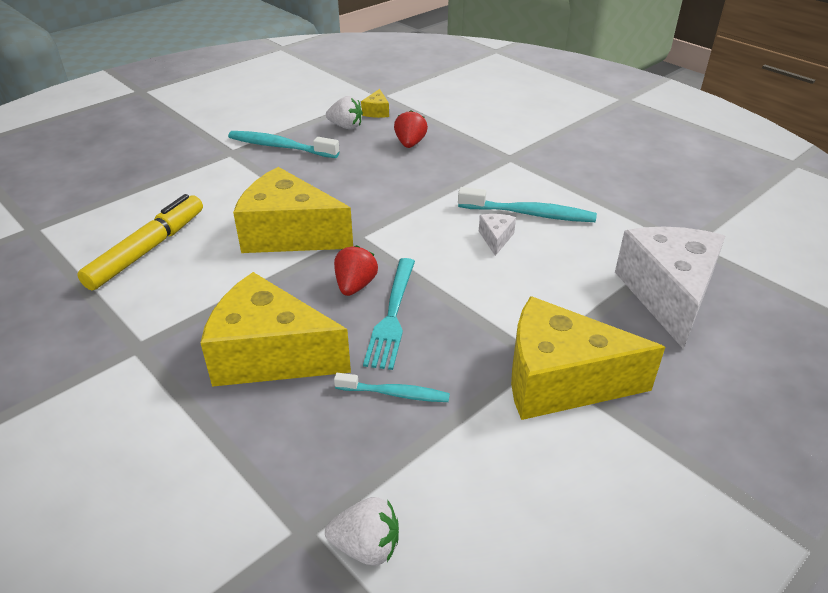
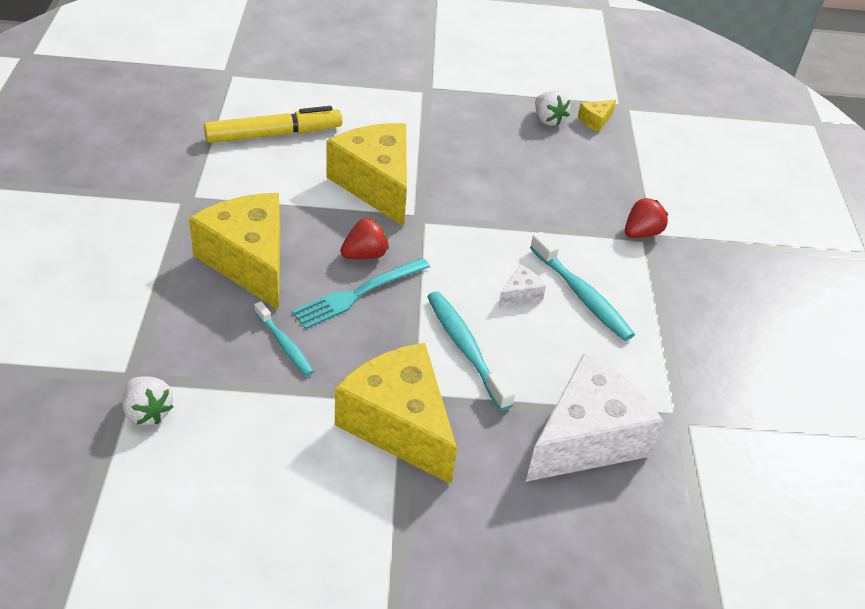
camera: 40 degrees right, 5 degrees up
turquoise toothbrush [228,131,339,158] -> turquoise toothbrush moved to [427,291,515,411]
red strawberry [394,110,428,148] -> red strawberry moved to [625,198,668,238]

